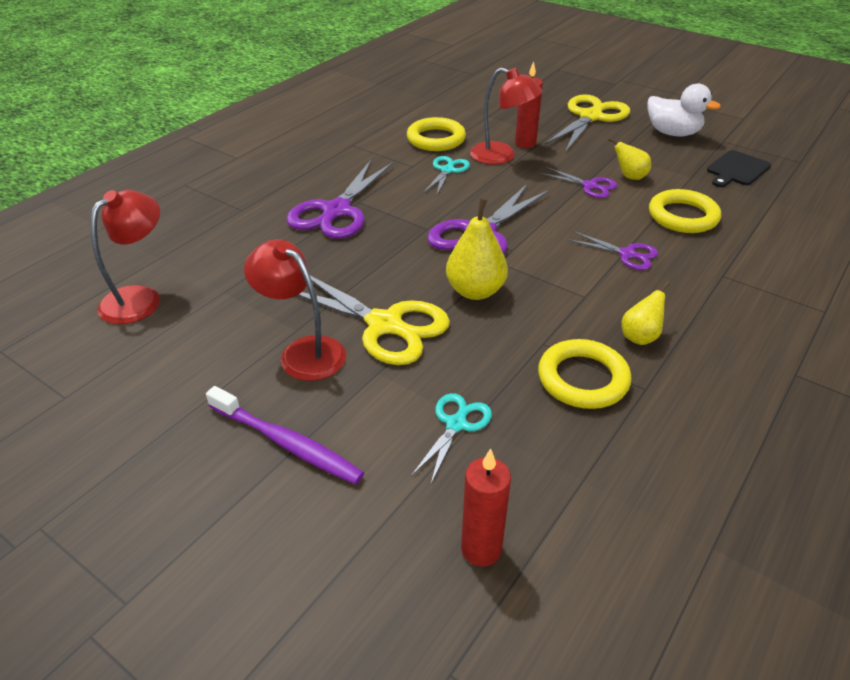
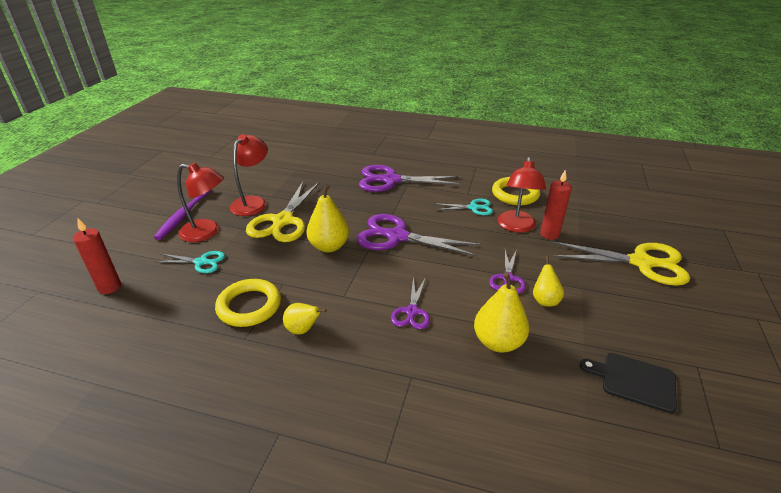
camera: 70 degrees right, 5 degrees down
red lamp [91,190,160,324] -> red lamp moved to [177,163,224,242]
white duck [647,84,721,136] -> none
yellow ring [649,189,721,233] -> yellow pear [474,272,529,353]

